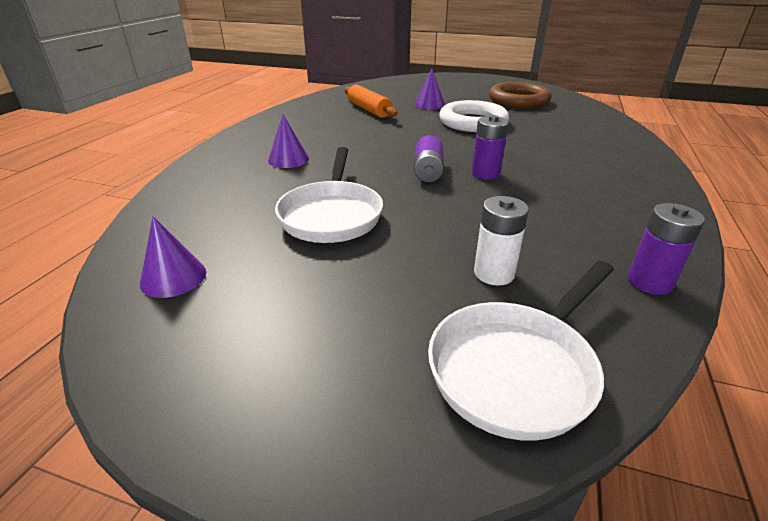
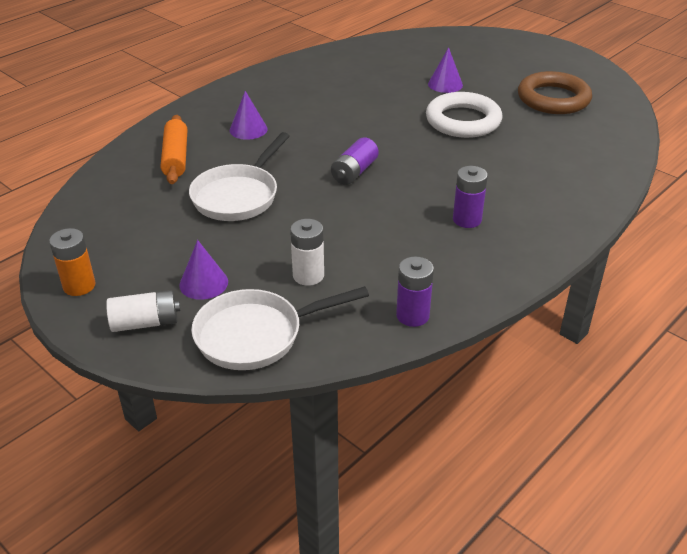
camera: 25 degrees right, 5 degrees up
purple cone [140,216,206,298] -> purple cone moved to [179,240,228,300]
orange rolling pin [345,85,398,118] -> orange rolling pin moved to [161,115,187,184]
purple battery [472,115,509,180] -> purple battery moved to [453,166,488,228]
none -> orange battery [49,228,96,296]
none -> white battery [106,290,180,332]

